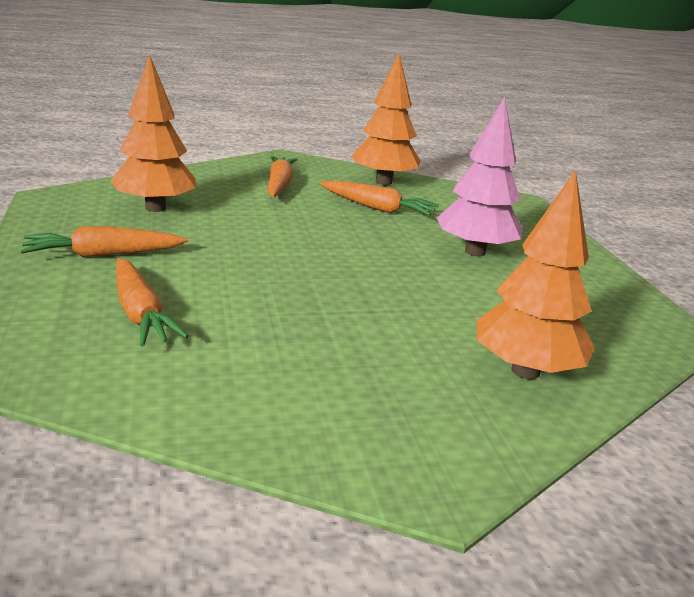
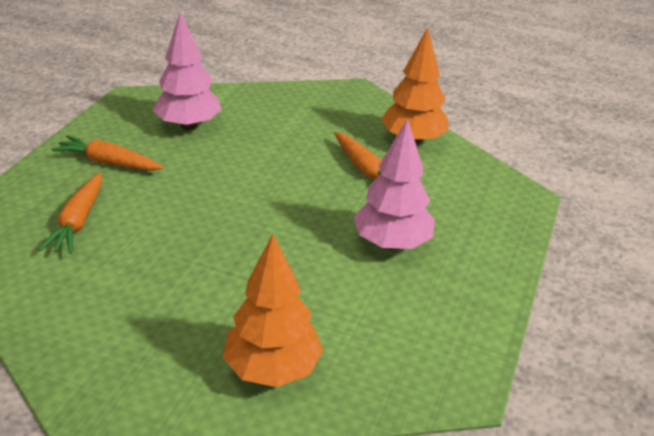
camera: 35 degrees right, 10 degrees up
orange tree [110,54,196,212] -> pink tree [152,12,222,130]
orange carrot [268,156,298,197] -> none

